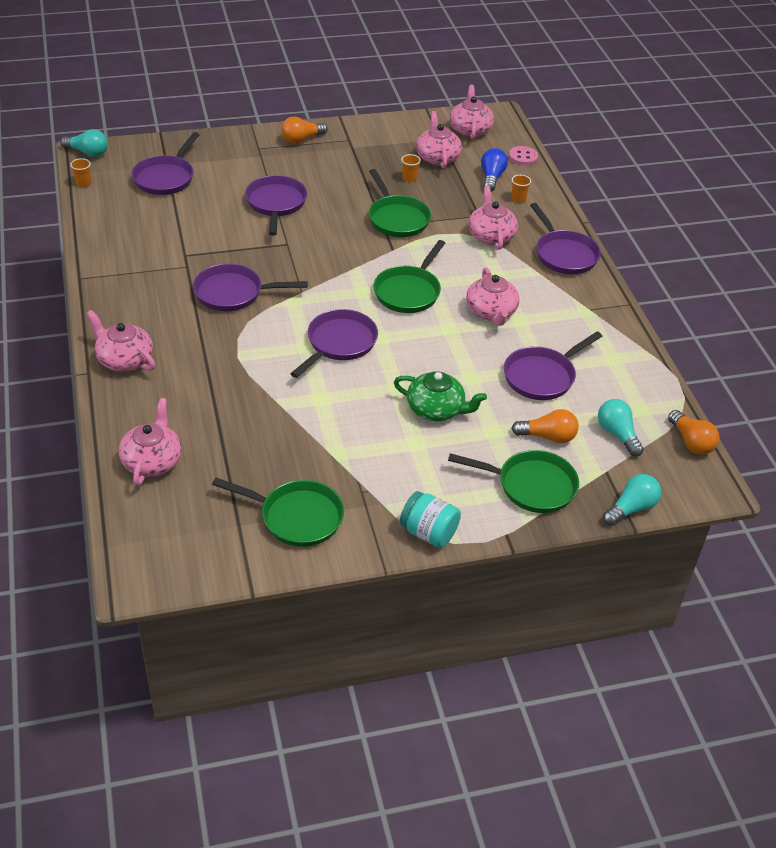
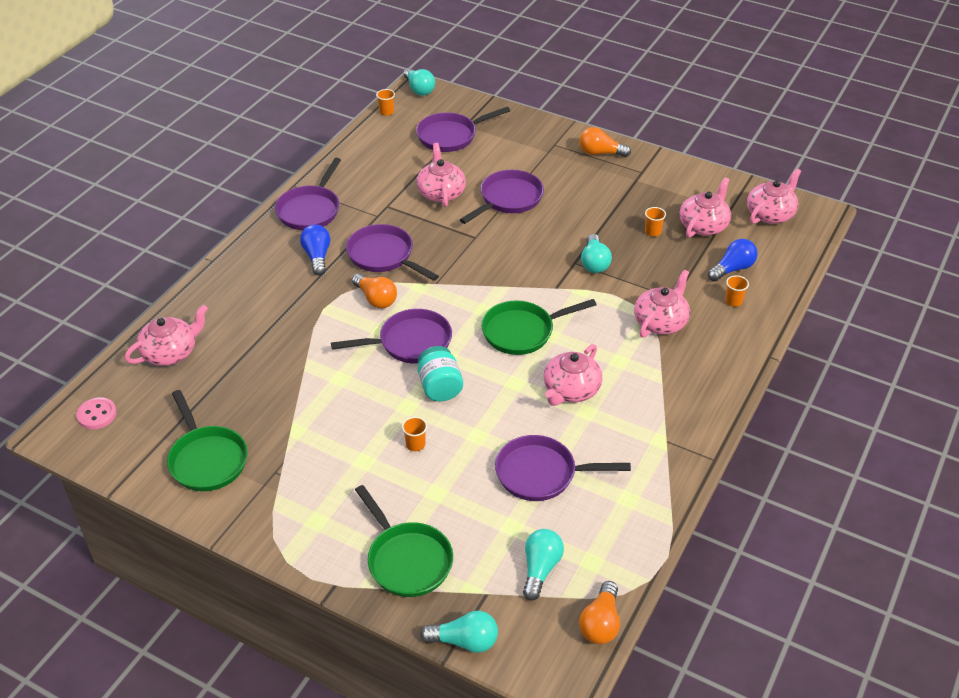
camera: 45 degrees right, 0 degrees up
pink teapot [87,310,155,372] -> pink teapot moved to [417,143,466,207]
green pan [369,169,431,237] -> turquoise light bulb [581,234,612,273]
green teapot [394,371,487,421] -> orange cup [402,417,427,451]
turquoise jar [400,491,461,548] -> turquoise jar moved to [418,346,463,401]
pink button [509,146,538,165] -> pink button moved to [76,397,117,429]
orange light bulb [511,409,579,443] -> orange light bulb moved to [352,273,397,308]
purple pan [530,203,601,274] -> purple pan moved to [275,158,341,230]
none -> blue light bulb [300,225,330,276]

